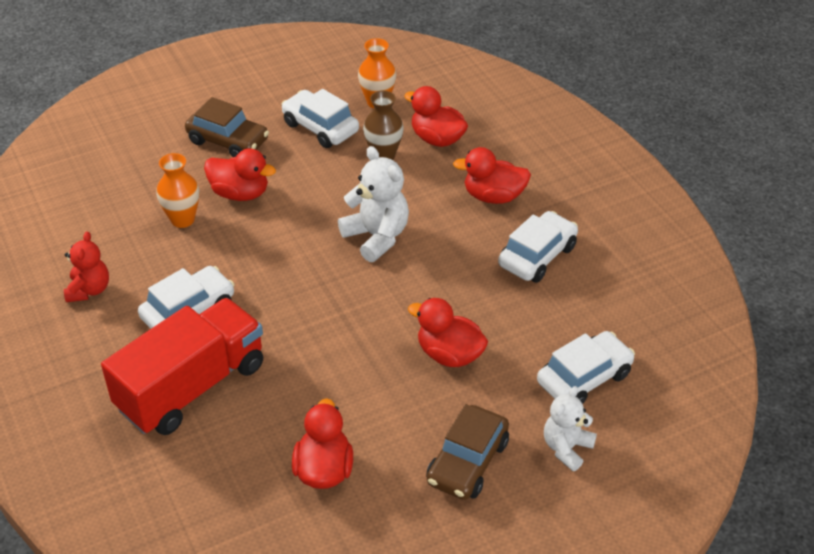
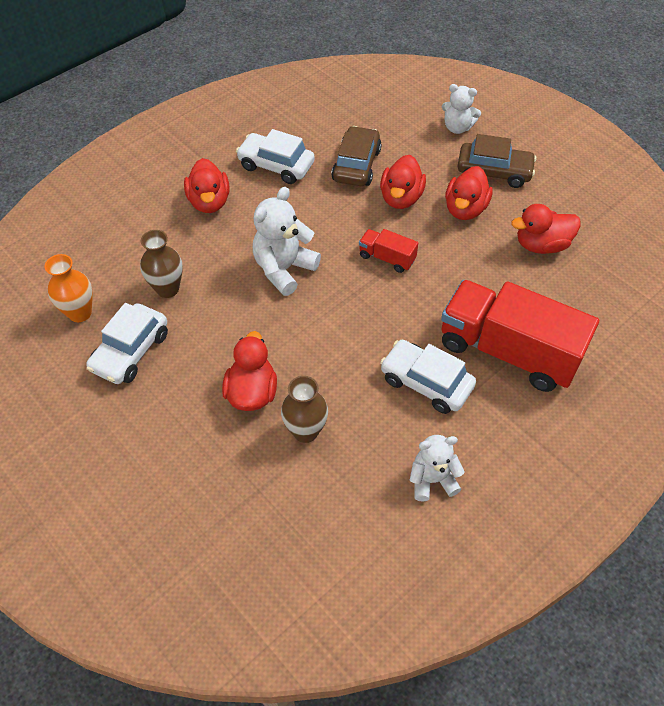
camera: 105 degrees left, 10 degrees up
red teddy bear [64,231,109,302] -> white teddy bear [409,435,465,502]
orange vase [156,153,199,228] -> brown vase [281,376,328,443]
brown car [185,97,269,157] -> brown car moved to [331,126,382,186]
red duck [404,86,468,147] -> red duck moved to [445,166,493,220]
white car [537,331,635,404] -> none
none -> red truck [359,229,418,273]

